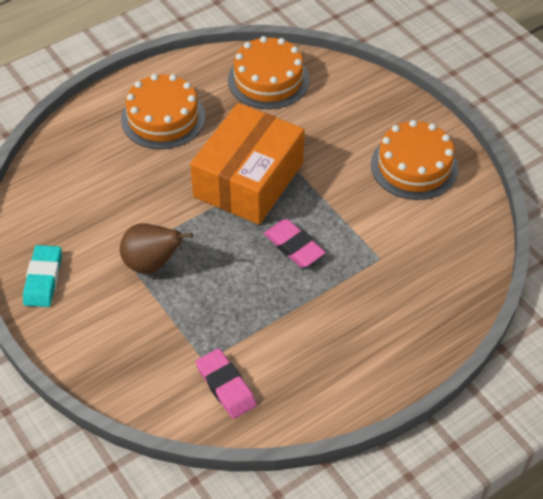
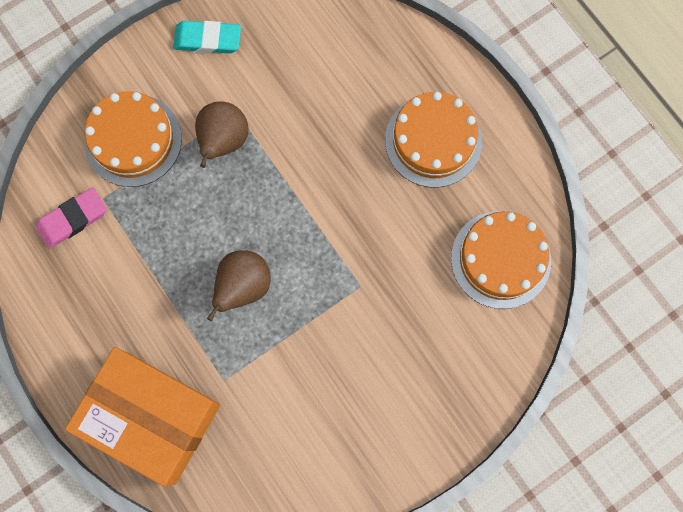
camera: 90 degrees right, 25 degrees up
orange box [190,103,304,225] -> orange box moved to [65,347,220,486]
pink eraser [264,219,326,267] -> brown pear [207,250,271,321]
orange cake [371,120,459,200] -> orange cake moved to [84,91,182,187]

